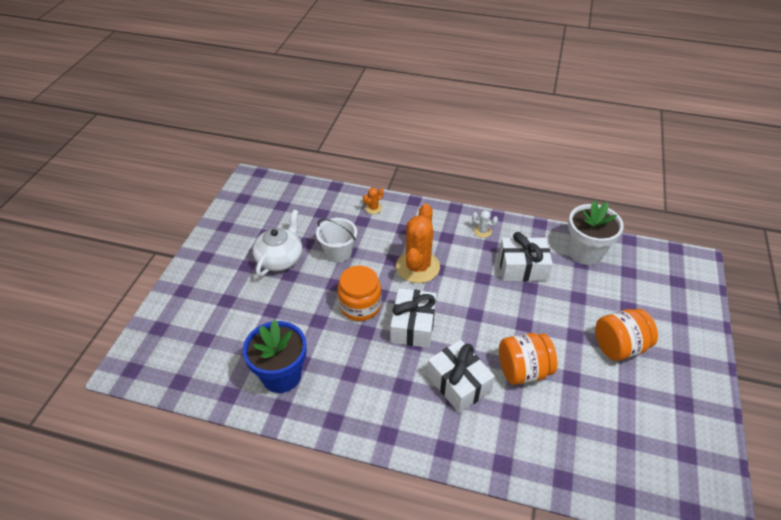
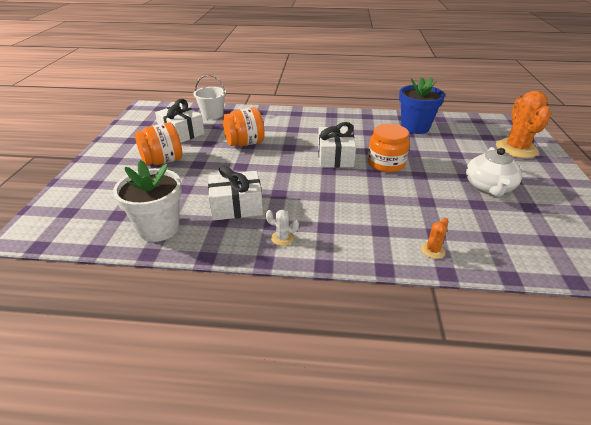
camera: 170 degrees right, 10 degrees down
white bucket [316,218,357,263] -> white bucket moved to [193,75,226,119]
orange cactus [396,204,440,283] -> orange cactus moved to [496,91,551,158]
white gift [427,340,495,413] -> white gift moved to [155,99,205,143]

